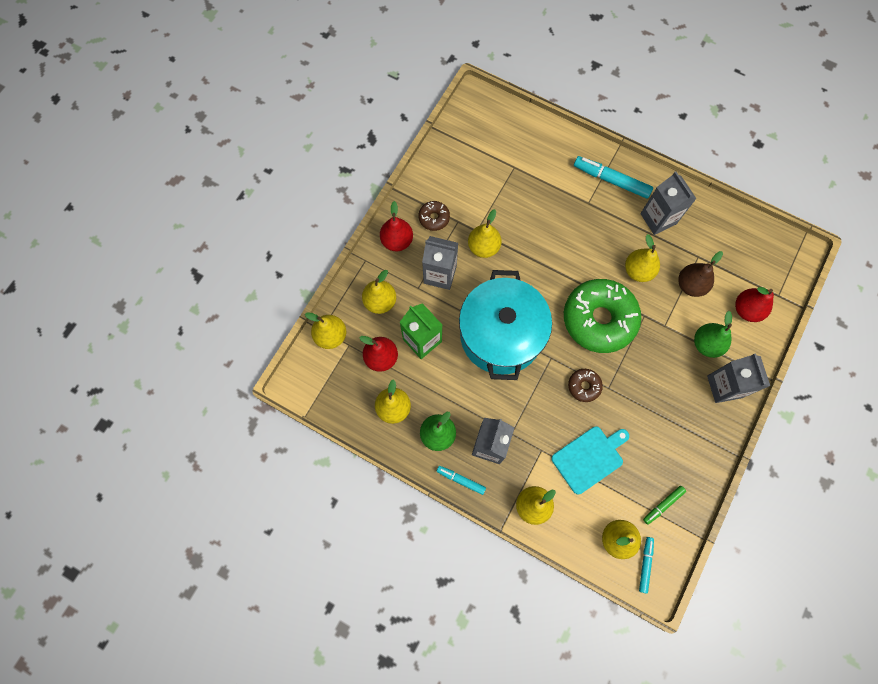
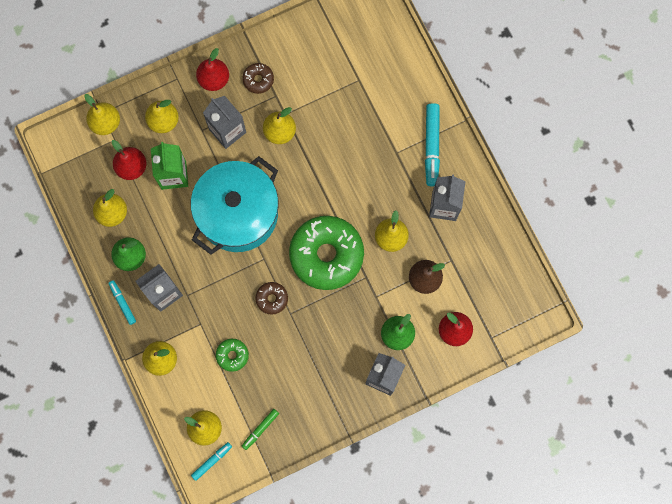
camera: 35 degrees right, 5 degrees up
turquoise cutting board [551,427,629,494] -> green donut [216,339,249,372]
turquoise marker [574,156,653,199] -> turquoise marker turned 150 degrees counterclockwise [425,103,440,186]
green marker [643,486,686,525] -> green marker turned 45 degrees counterclockwise [242,409,279,450]

